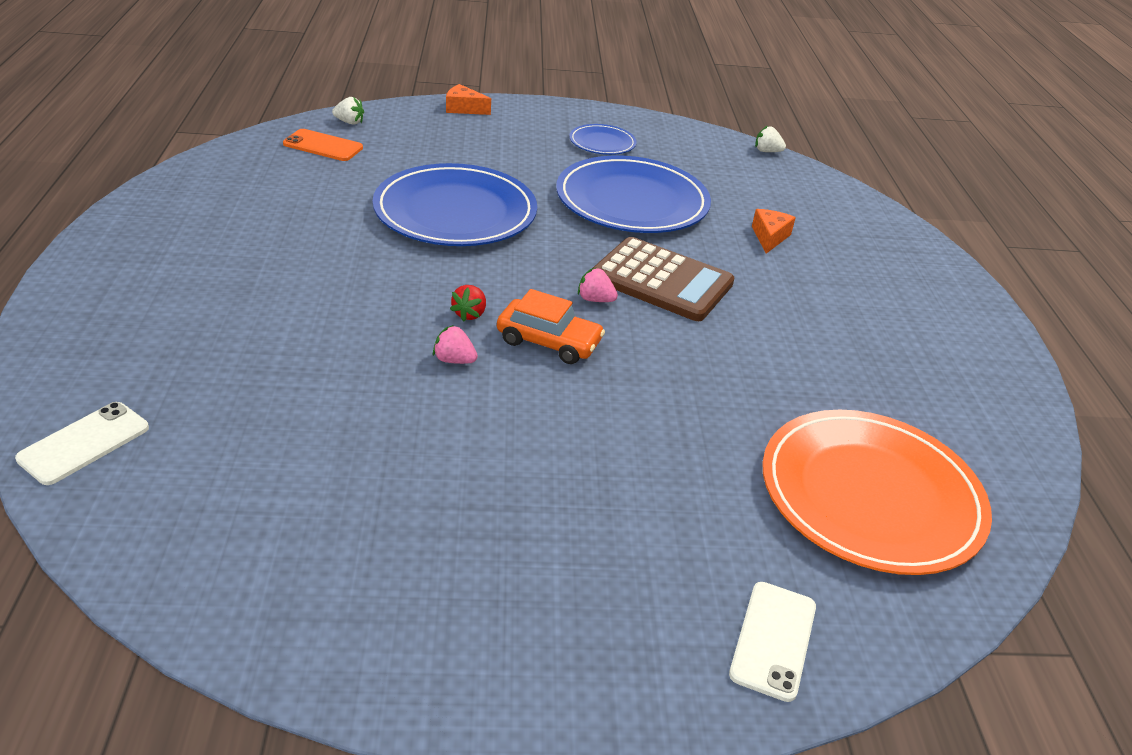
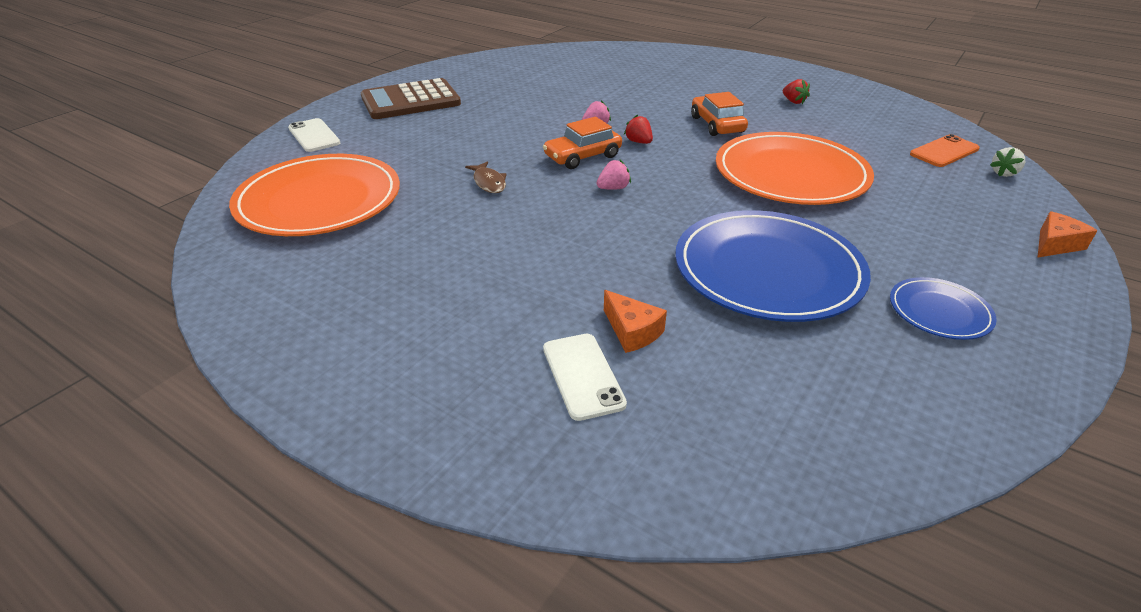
camera: 130 degrees right, 0 degrees up
white phone [15,402,149,485] -> white phone moved to [543,334,627,421]
blue plate [373,163,537,246] -> orange plate [716,132,874,205]
brown calculator [593,237,734,321] -> brown calculator moved to [361,78,461,119]
white strawberry [755,126,786,152] -> none
none -> brown fish [465,161,507,193]
none -> orange car [691,92,748,136]
none -> red strawberry [783,79,810,104]

